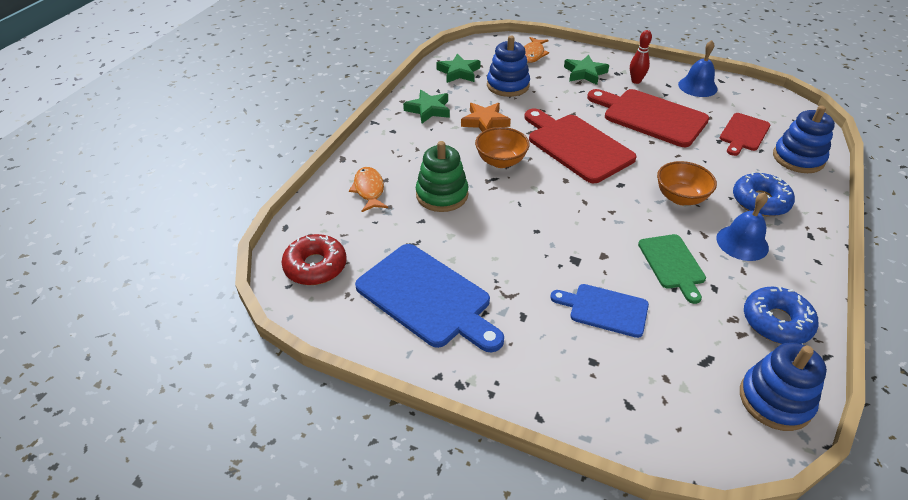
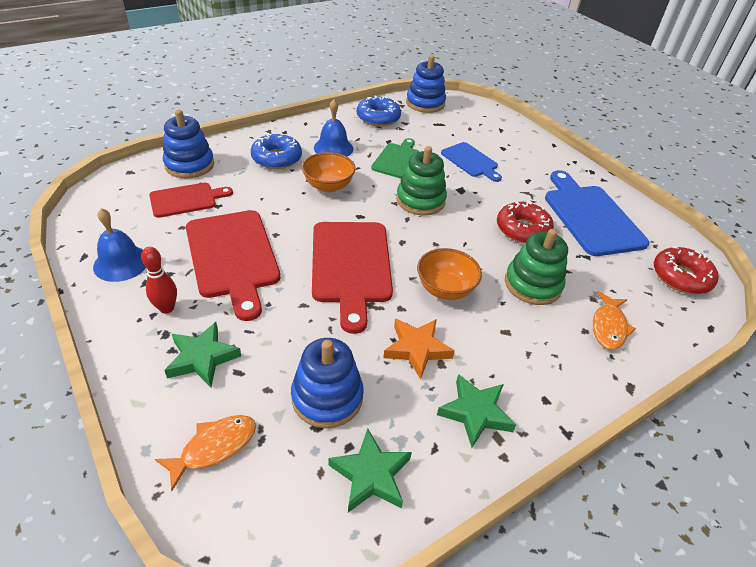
camera: 150 degrees left, 0 degrees up
none -> green stacking toy [396,146,447,216]
none -> red donut [497,201,554,243]

